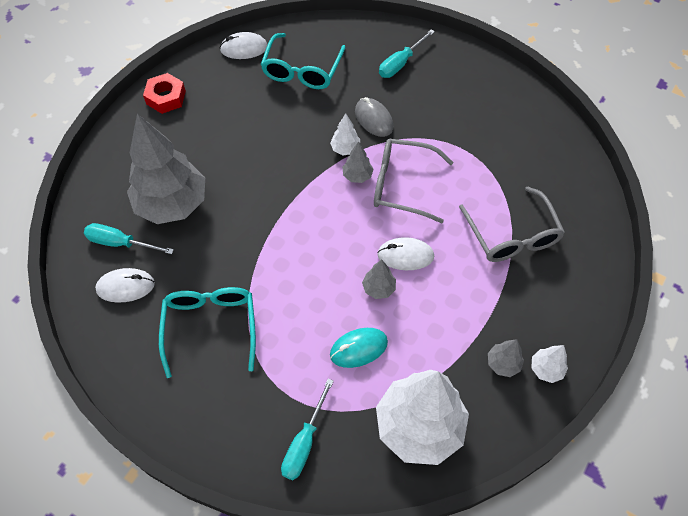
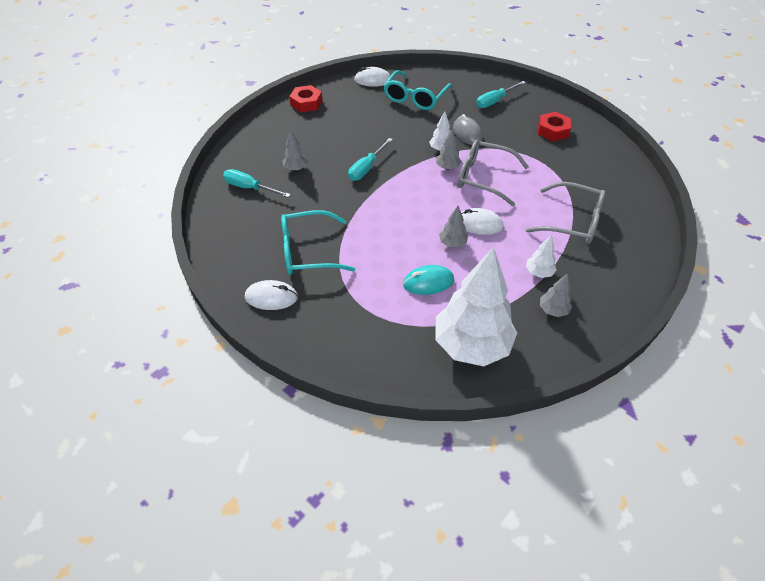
camera: 10 degrees right, 10 degrees down
white mouse [95,268,155,303] -> white mouse moved to [245,280,298,310]
grey tree [127,114,205,224] -> grey tree [282,130,308,171], size x0.42
turquoise glasses [159,287,256,378] -> turquoise glasses turned 105 degrees counterclockwise [281,210,355,275]
turquoise screwdriver [281,379,334,480] -> turquoise screwdriver moved to [348,138,393,181]
grey glasses [459,187,565,262] -> grey glasses turned 60 degrees counterclockwise [526,182,606,244]
white tree [531,345,568,383] -> white tree moved to [526,235,557,278]
none -> red nut [538,112,571,141]

